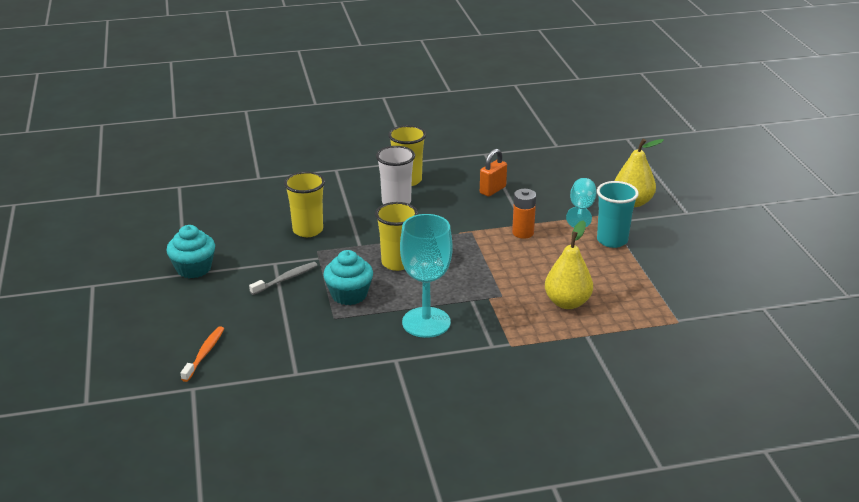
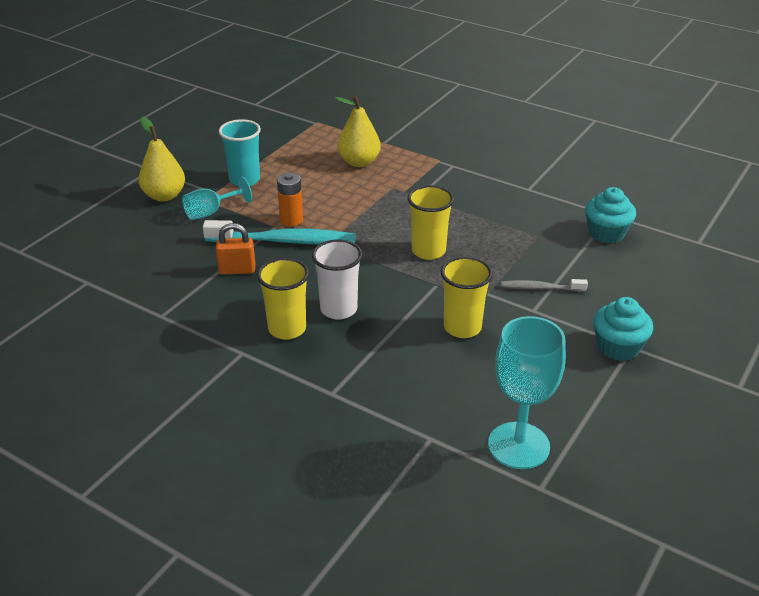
camera: 135 degrees left, 5 degrees up
orange toothbrush [181,326,224,382] -> none
turquoise cupcake [323,250,373,305] -> turquoise cupcake moved to [585,187,636,243]
turquoise goblet [400,214,453,338] -> turquoise goblet moved to [488,316,566,469]
none -> turquoise toothbrush [203,220,356,244]

